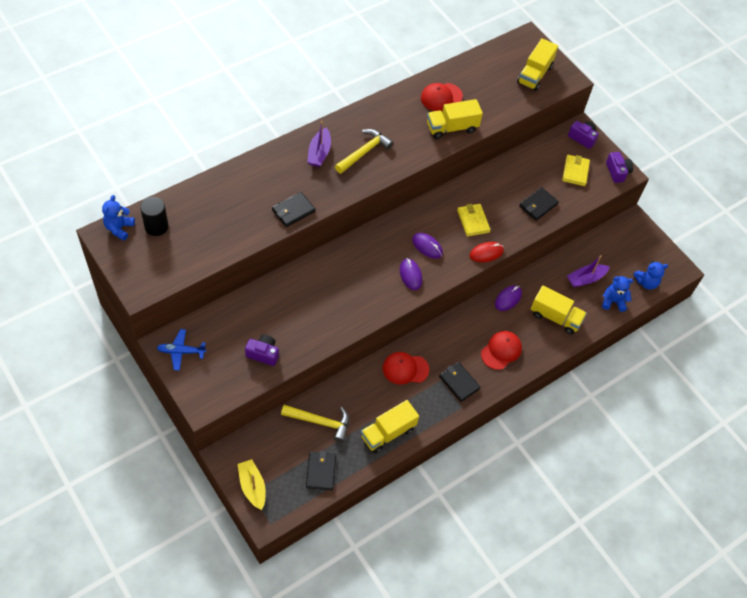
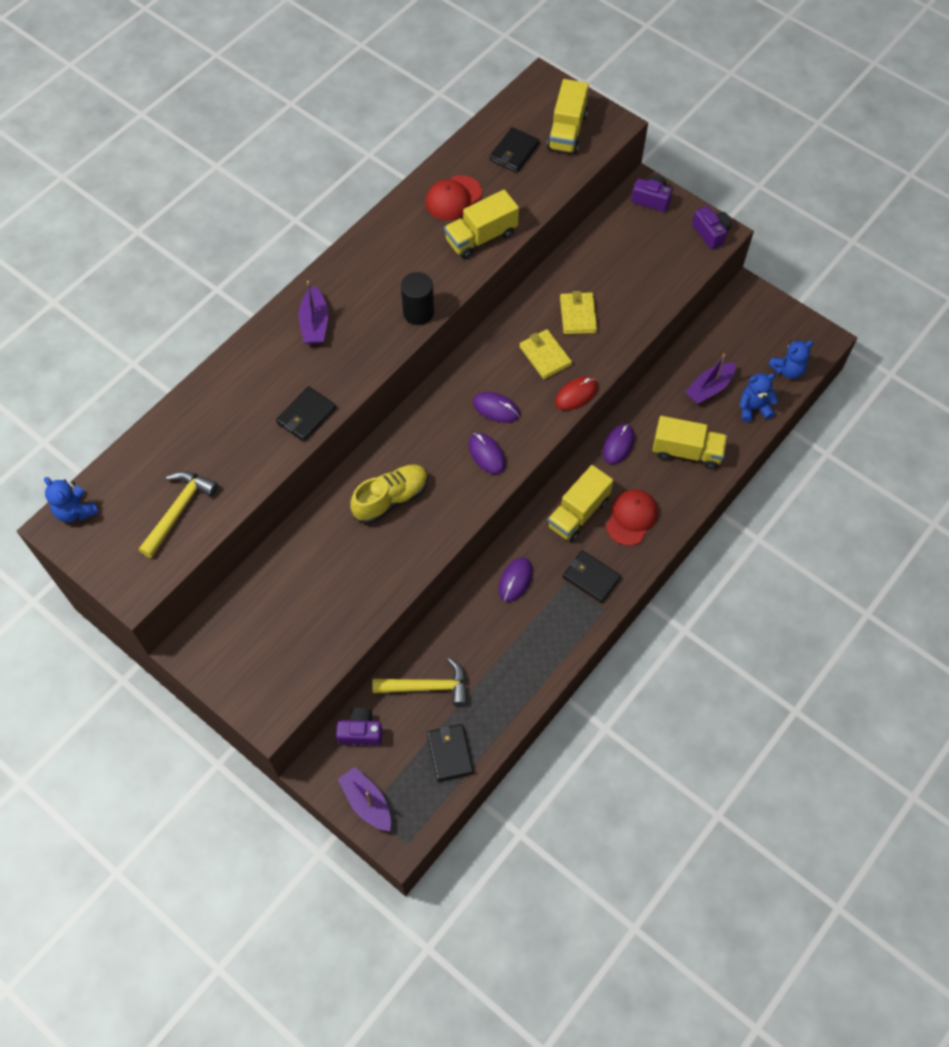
camera: 10 degrees left, 5 degrees up
blue teddy bear [102,195,135,241] -> blue teddy bear turned 45 degrees counterclockwise [44,477,99,522]
black cylinder [140,197,169,236] -> black cylinder moved to [401,272,434,325]
blue plane [157,329,206,371] -> none
yellow boat [237,459,266,510] -> purple boat [338,767,391,831]
purple camera [245,334,279,366] -> purple camera moved to [336,708,383,745]
yellow hammer [335,129,393,174] -> yellow hammer moved to [139,471,218,558]
yellow truck [361,400,419,453] -> yellow truck moved to [547,465,613,542]
red cap [383,352,429,385] -> purple mouse [499,557,533,602]
black wallet [519,187,559,221] -> black wallet moved to [490,127,540,173]
yellow wallet [562,155,590,186] -> yellow wallet moved to [560,291,597,334]
none -> yellow shoe [350,464,428,524]

